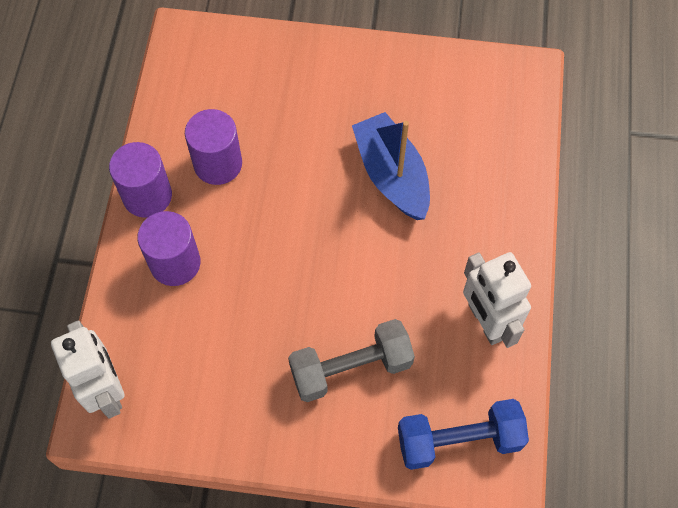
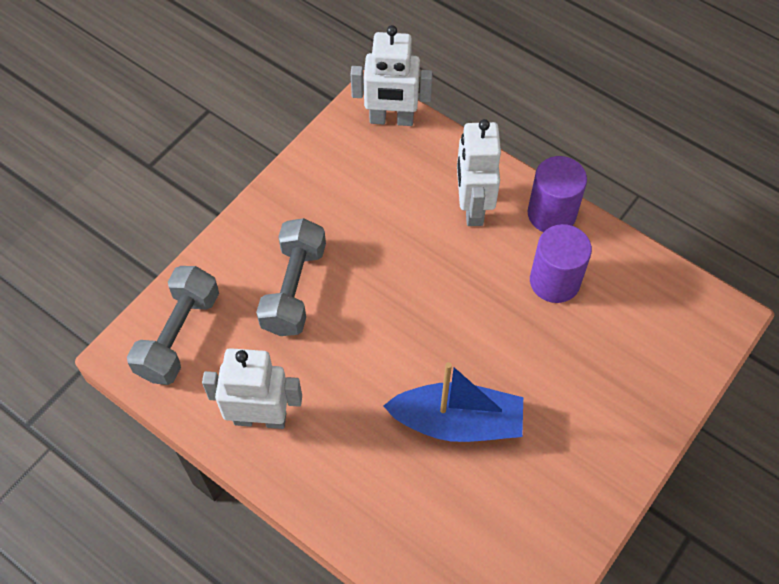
camera: 120 degrees right, 5 degrees down
purple cylinder [137,211,200,286] -> white robot [457,119,501,226]
blue dumbbell [398,399,529,470] -> grey dumbbell [127,266,219,385]

